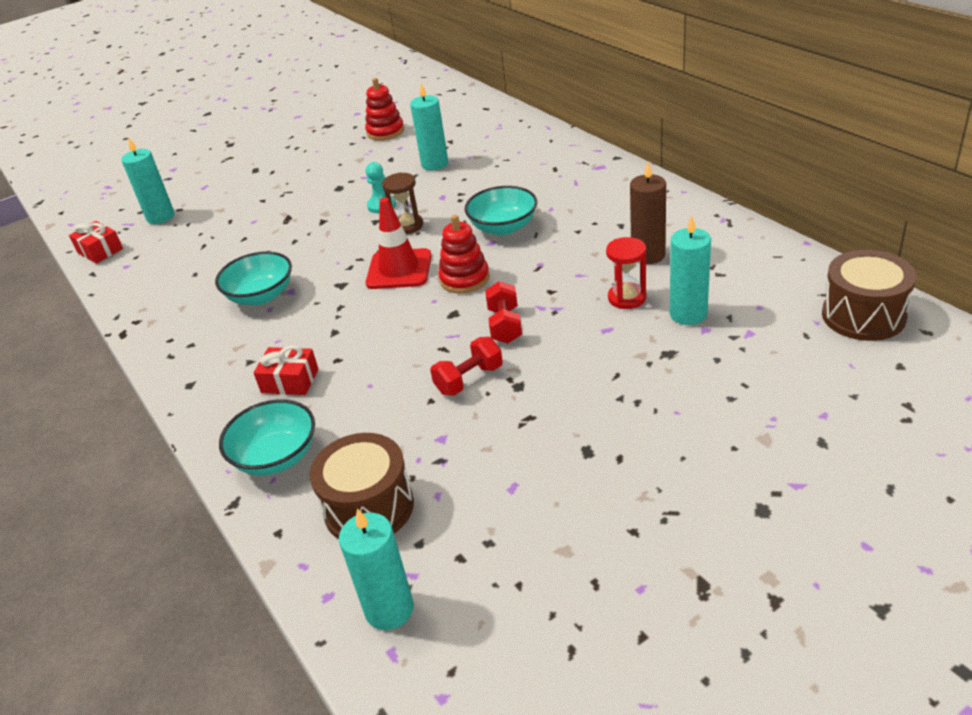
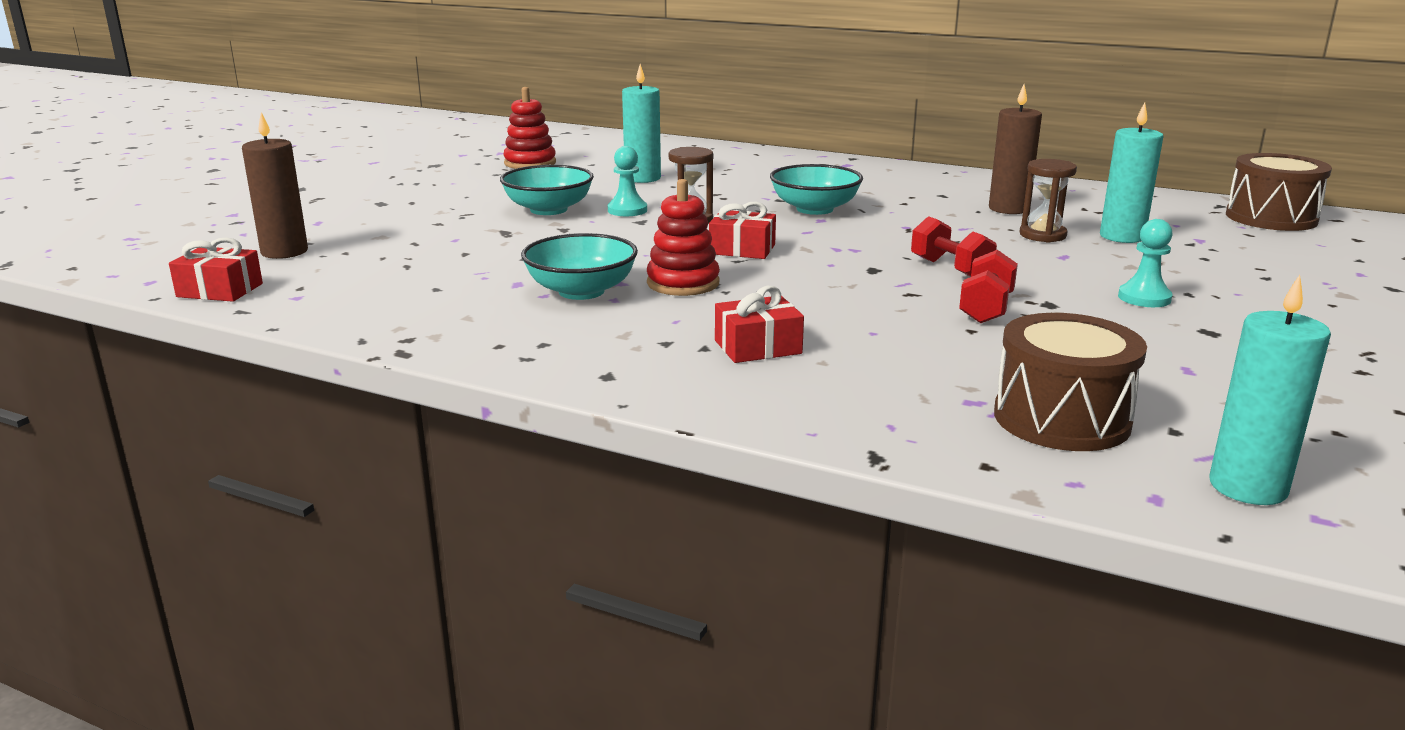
camera: 35 degrees left, 15 degrees down
turquoise candle [121,137,174,224] -> brown candle [242,112,308,259]
turquoise bowl [219,399,315,476] -> turquoise bowl moved to [500,165,594,215]
red traffic cone [366,198,432,289] -> red gift [709,202,776,259]
red stacking toy [438,215,489,294] -> red stacking toy moved to [647,179,720,296]
red hourglass [606,237,646,309] -> brown hourglass [1019,159,1077,243]
none -> turquoise pawn [1118,219,1173,307]

